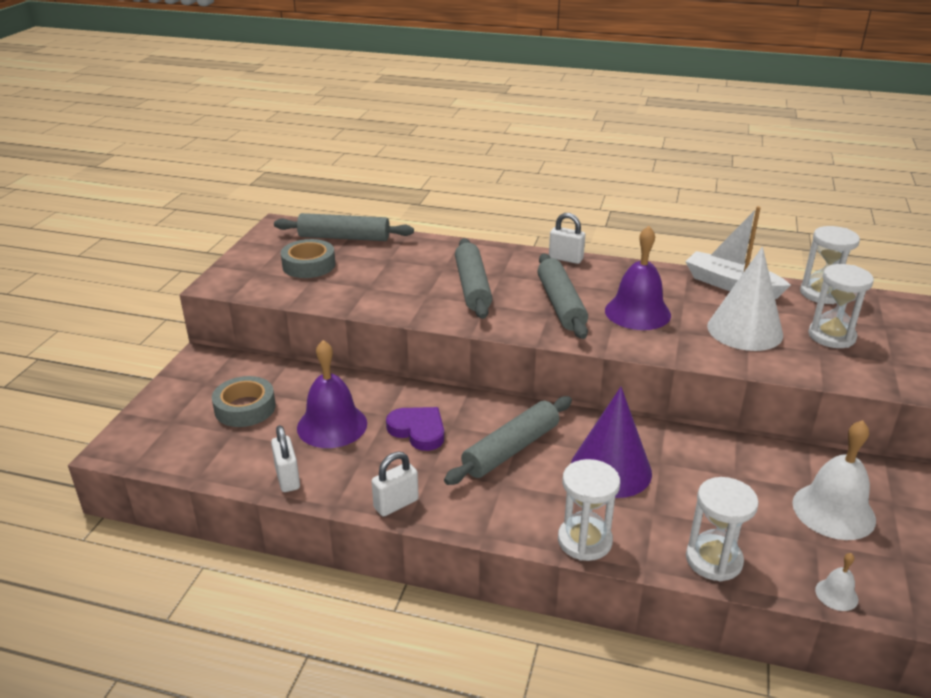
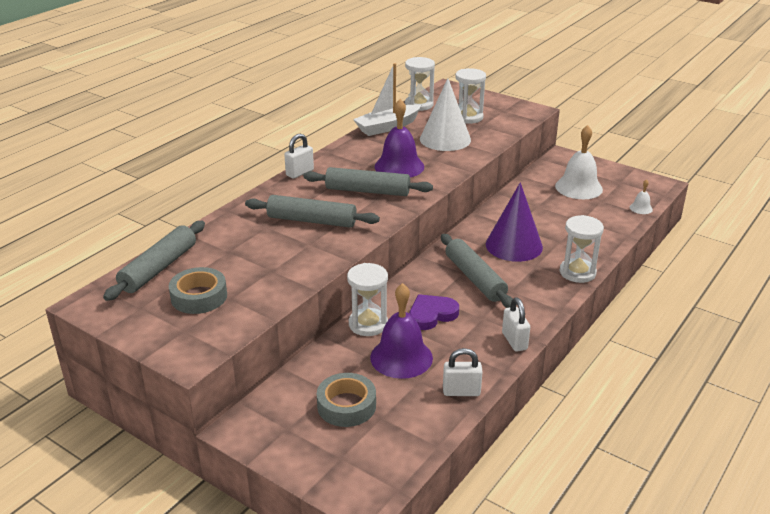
camera: 70 degrees left, 0 degrees up
white hourglass [686,477,759,581] -> white hourglass moved to [347,263,388,336]

